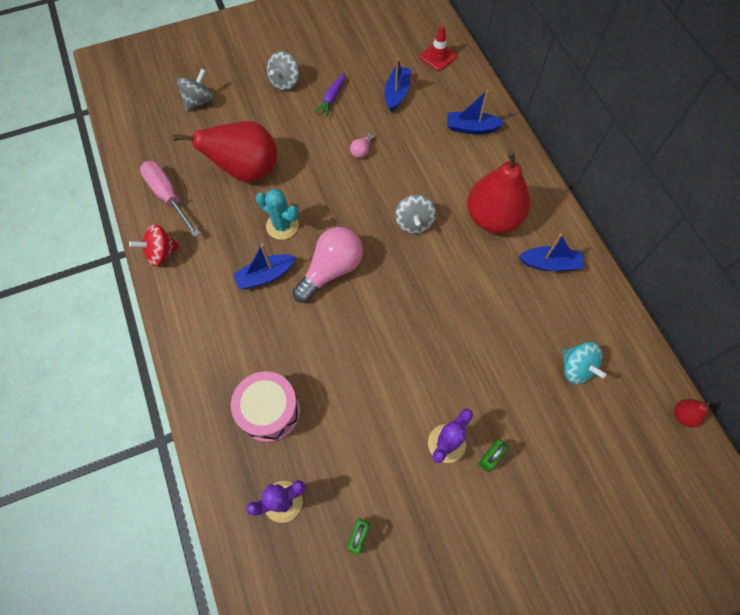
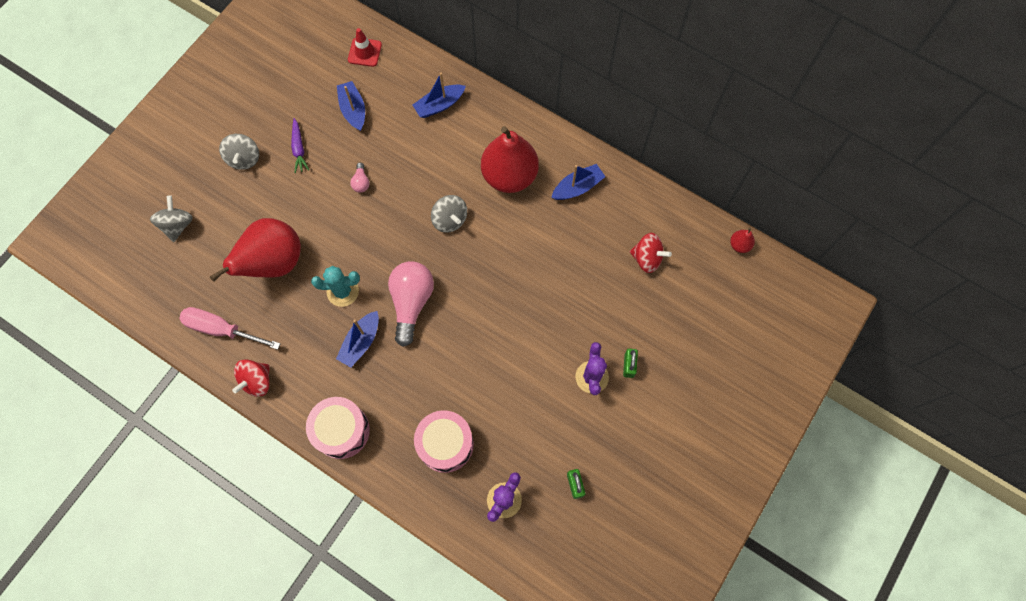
camera: 35 degrees left, 5 degrees up
turquoise spinning top [562,342,606,384] -> red spinning top [630,233,672,273]
none -> pink drum [306,397,370,459]

